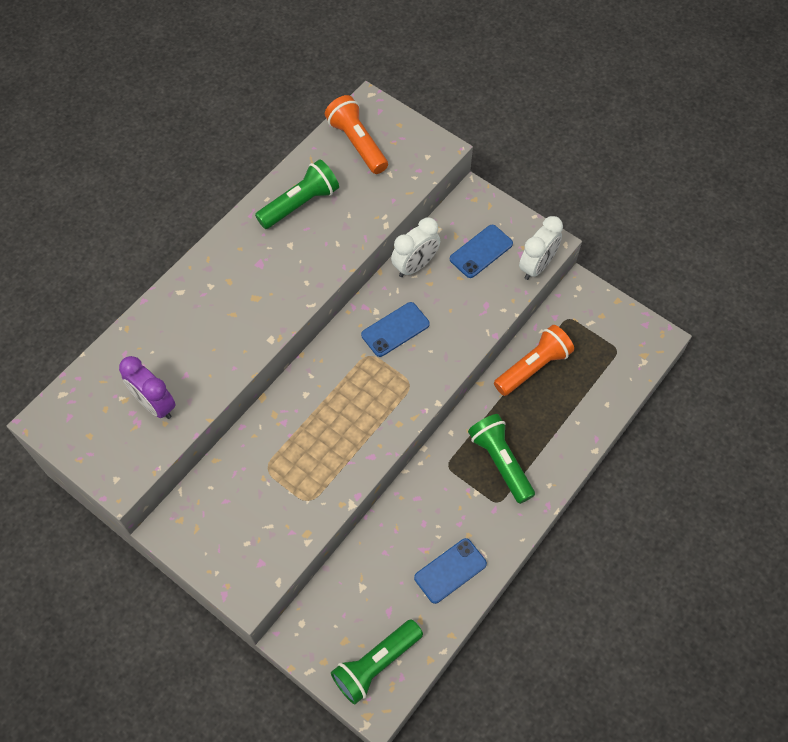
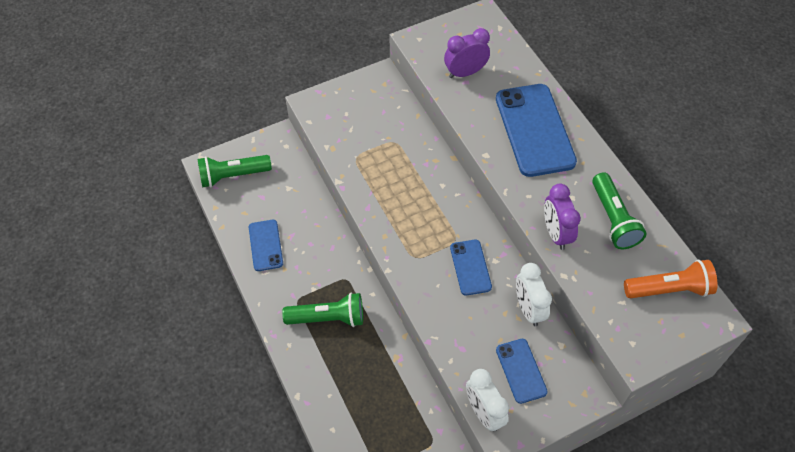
camera: 115 degrees right, 5 degrees down
green flashlight [331,619,423,704] -> green flashlight turned 90 degrees counterclockwise [197,155,272,187]
orange flashlight [494,325,574,396] -> none
none -> blue phone [496,84,577,177]
none -> purple clock [544,184,580,250]

